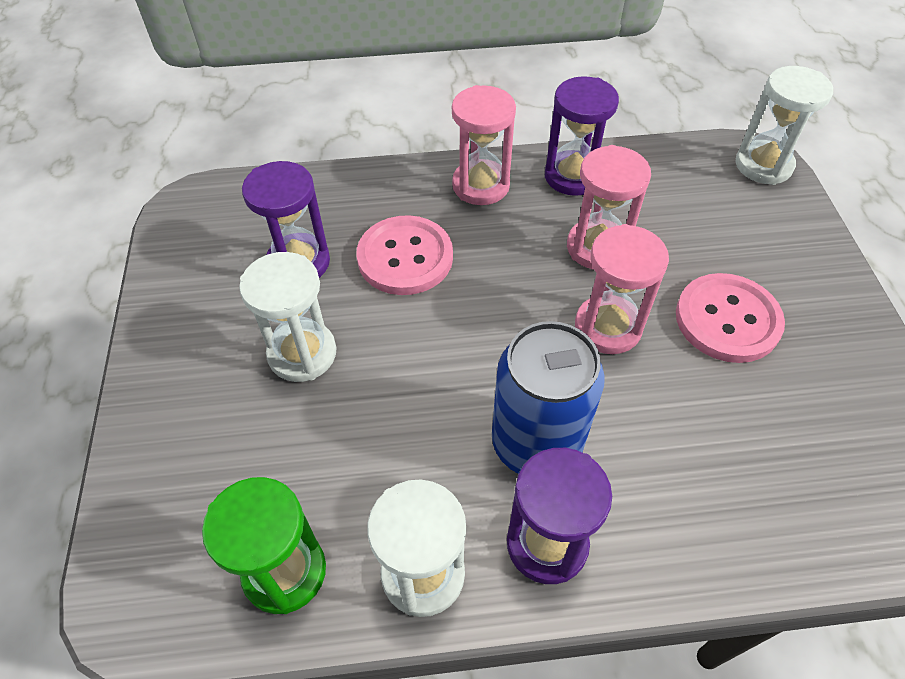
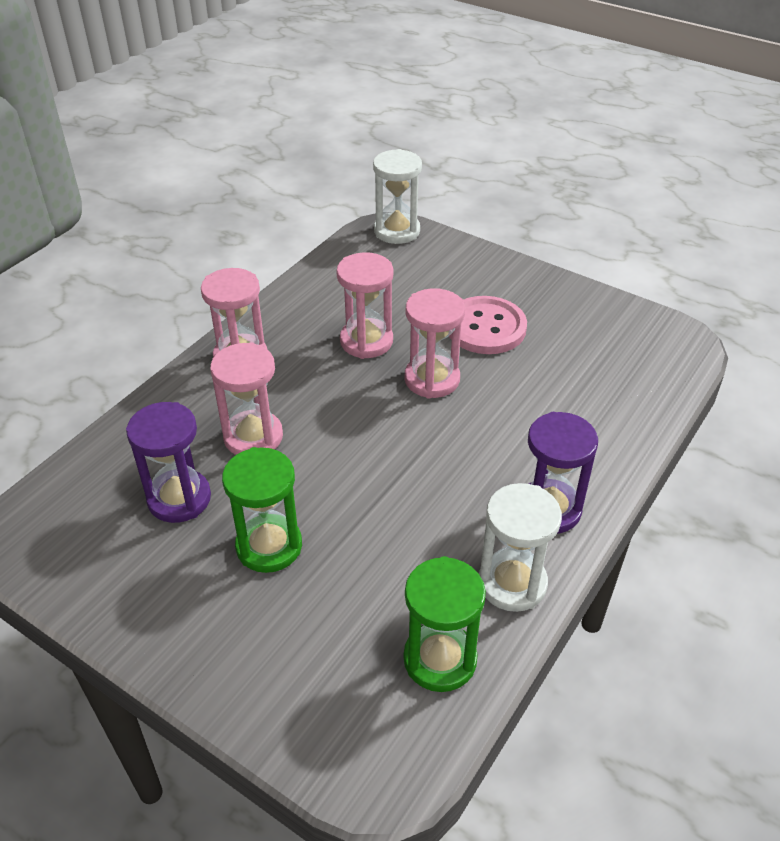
camera: 50 degrees left, 10 degrees down
white hourglass [239,252,337,382] -> green hourglass [222,447,302,573]
pink button [357,215,453,295] -> pink hourglass [210,342,283,455]
blue can [492,321,605,474] -> none
purple hourglass [545,76,619,196] -> none

